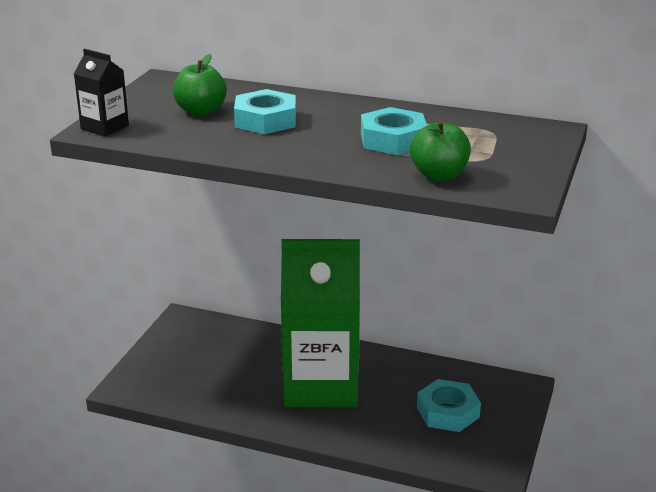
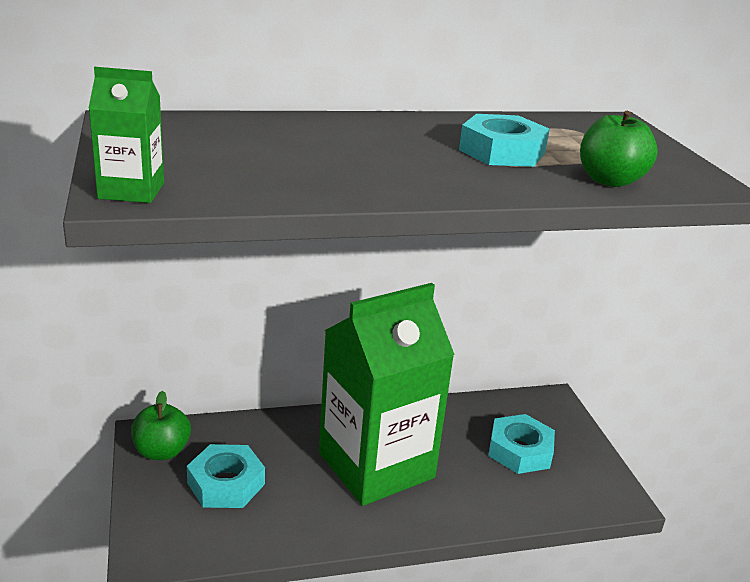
camera: 35 degrees left, 0 degrees up
black carton [74,49,129,137] -> green carton [88,67,164,203]
green apple [173,54,227,116] -> green apple moved to [131,391,191,460]
turquoise nut [234,89,296,134] -> turquoise nut moved to [187,444,265,508]

